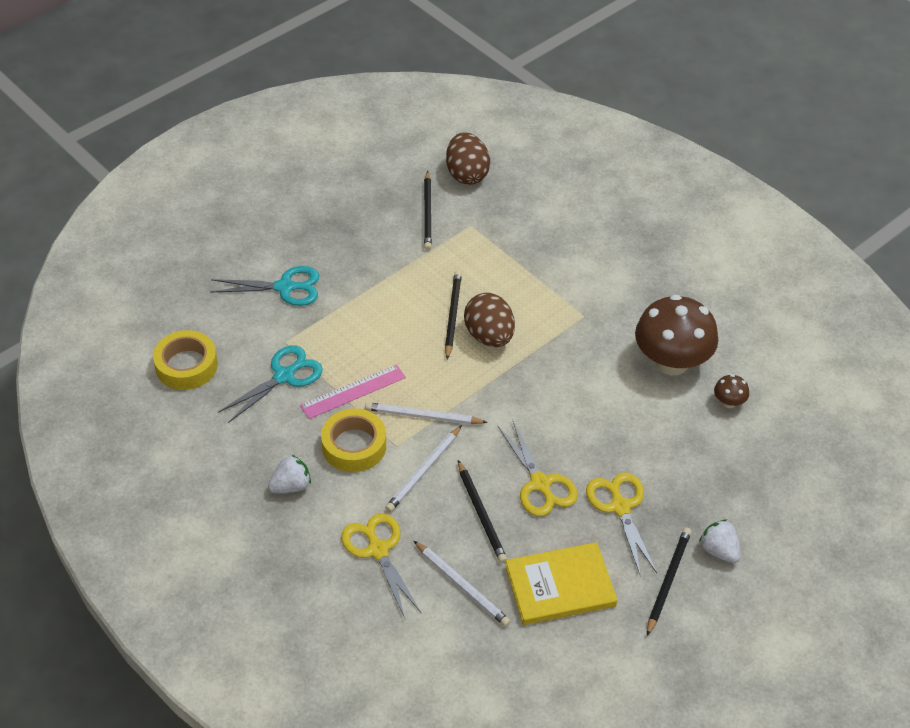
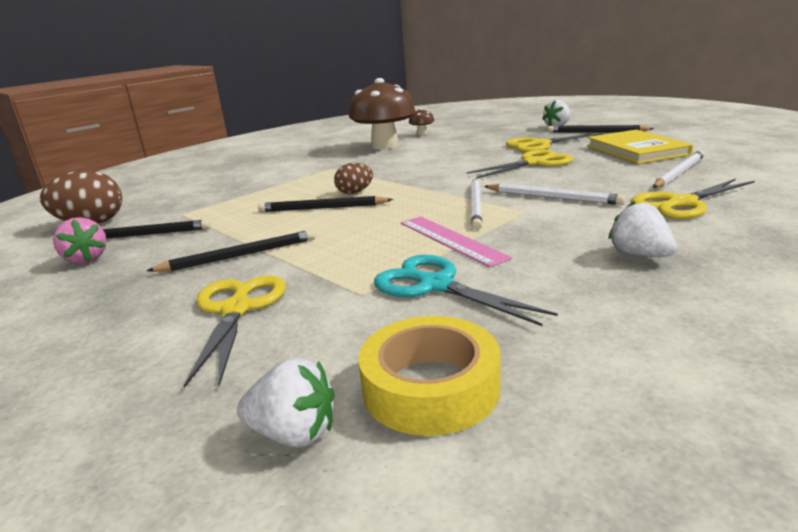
camera: 90 degrees left, 25 degrees down
turquoise scissors [210,266,319,306] -> yellow scissors [184,275,286,388]
yellow tape [321,409,386,472] -> none
black pencil [458,460,507,563] -> black pencil moved to [146,230,315,272]
brown egg [464,293,515,347] -> brown egg [334,163,373,194], size x0.59
none -> pink strawberry [53,217,107,264]
none -> white strawberry [237,358,335,447]

